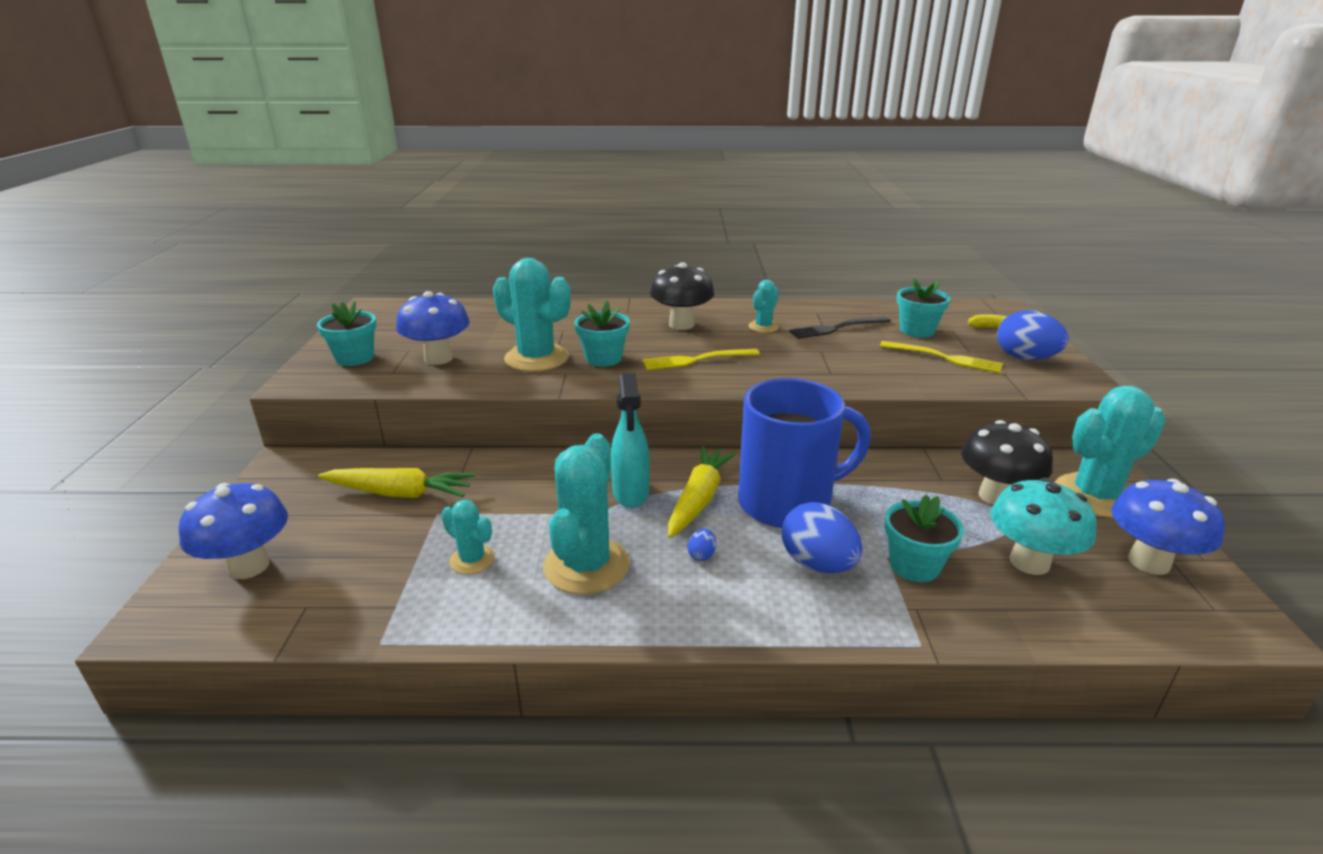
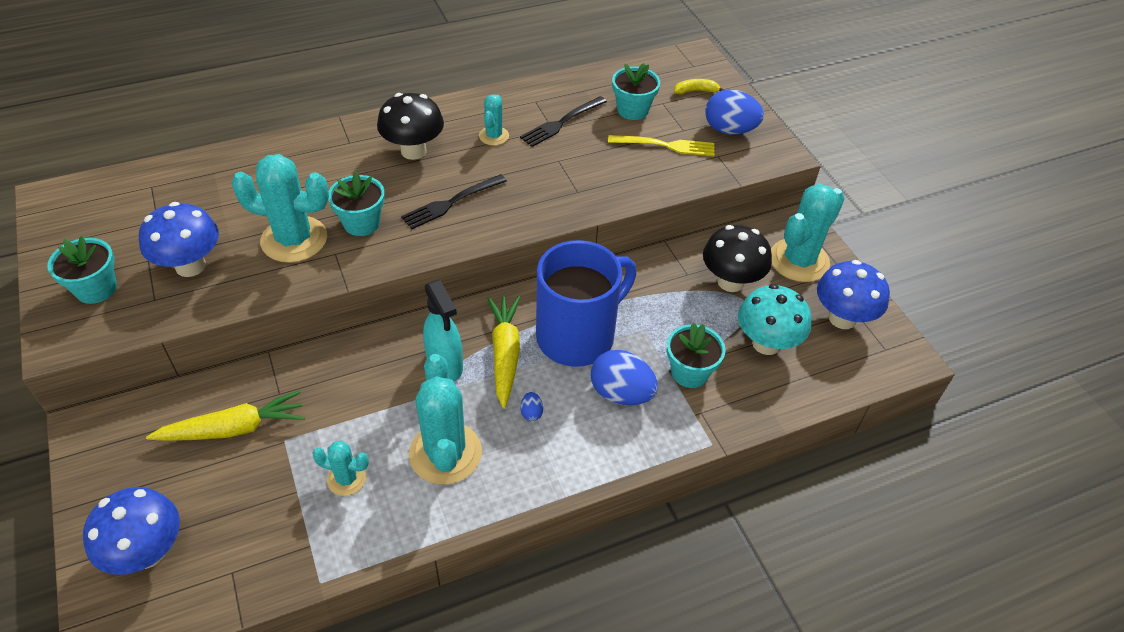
camera: 25 degrees left, 20 degrees up
yellow fork [643,349,760,370] -> black fork [401,174,507,229]

